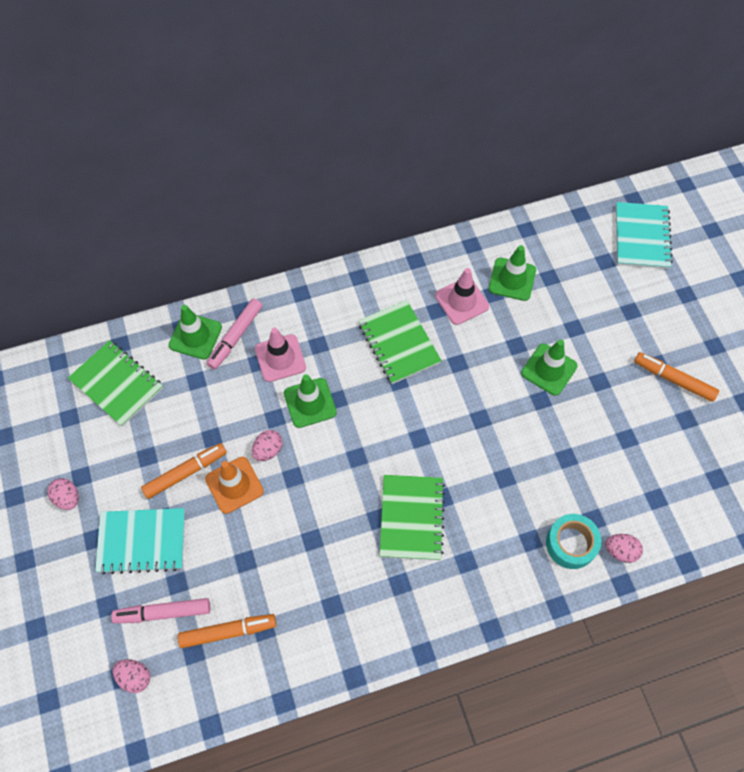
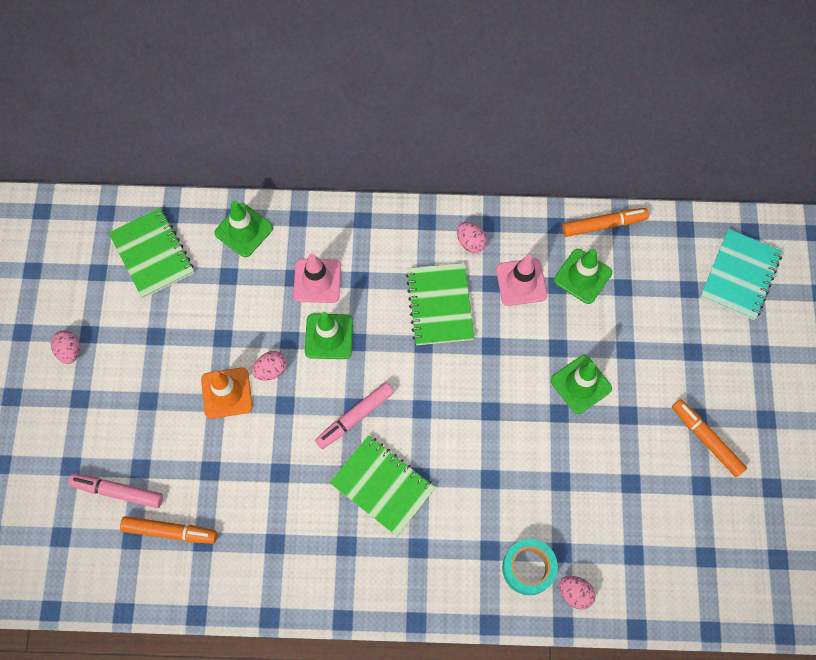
camera: 20 degrees right, 5 degrees up
turquoise notebook [95,508,185,575] -> none
pink egg [112,659,150,693] -> pink egg moved to [457,222,487,253]
orange marker [141,443,227,499] -> orange marker moved to [562,208,649,237]
pink marker [207,298,262,370] -> pink marker moved to [315,382,394,449]
green notebook [380,475,445,560] -> green notebook turned 75 degrees counterclockwise [330,435,436,537]

